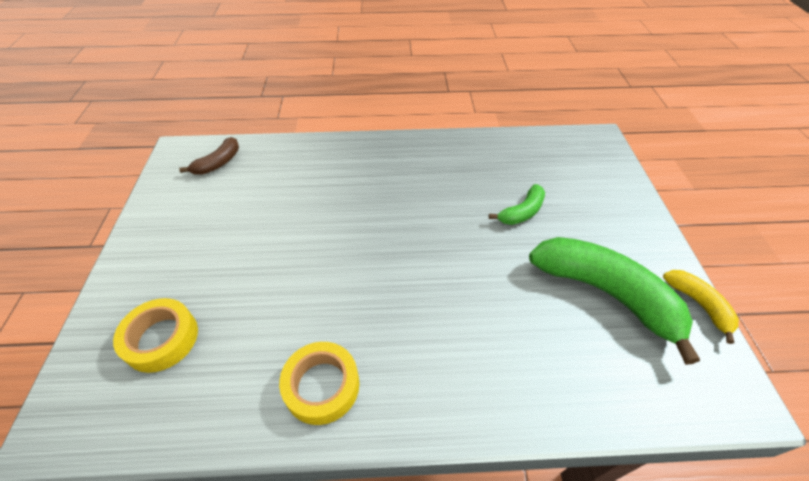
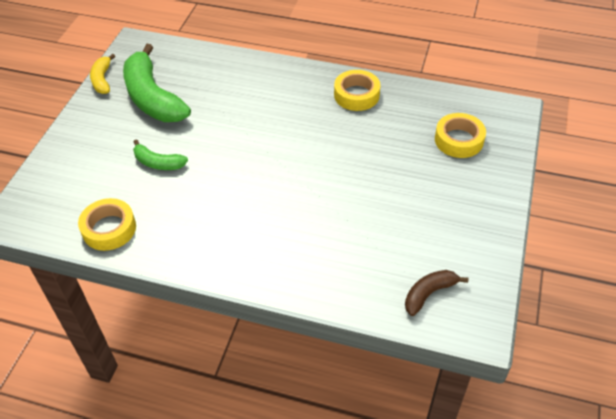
camera: 160 degrees left, 0 degrees up
green banana [489,184,545,225] -> green banana turned 135 degrees counterclockwise [133,139,188,170]
none -> yellow tape [78,198,136,251]

